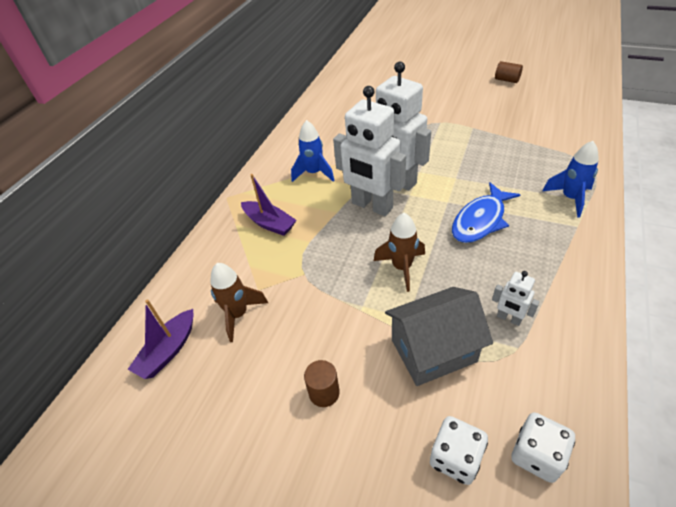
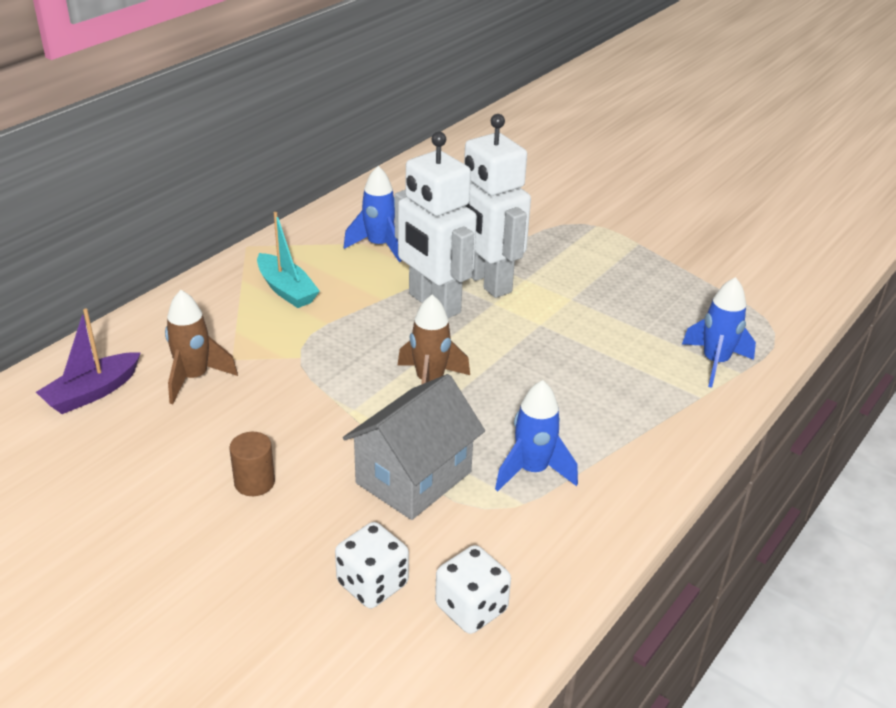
camera: 10 degrees right, 10 degrees down
purple boat [241,174,297,236] -> turquoise boat [257,212,320,308]
grey house [385,287,493,386] -> grey house turned 45 degrees counterclockwise [343,374,485,520]
blue fish [452,182,520,243] -> none
white robot [492,271,540,326] -> blue rocket [495,380,578,491]
brown cylinder [495,61,523,83] -> none

